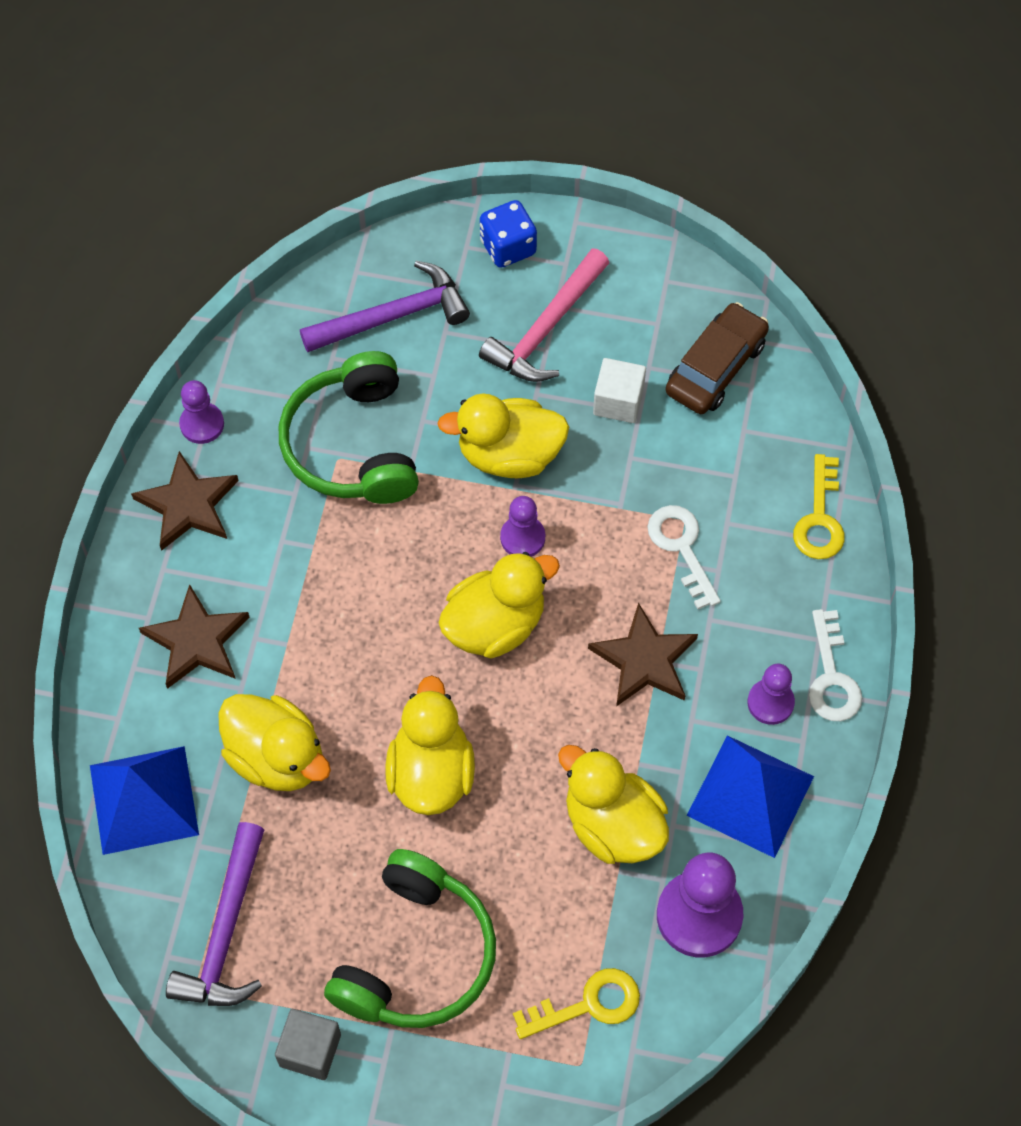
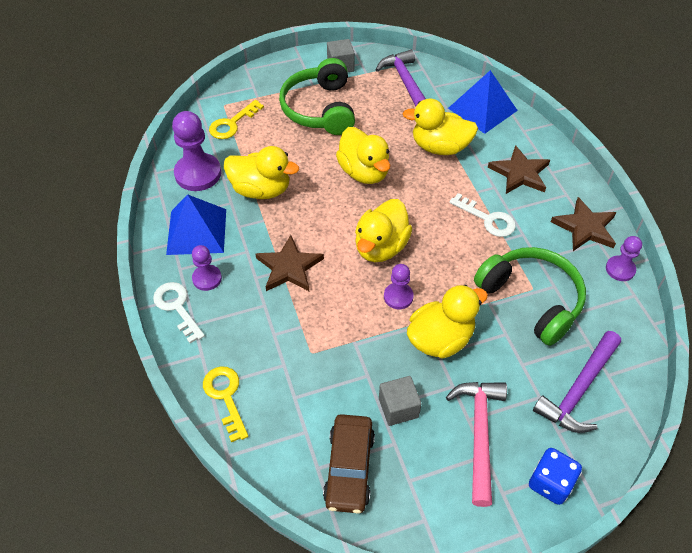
camera: 150 degrees right, 10 degrees down
white cube [593,358,646,423] -> grey cube [379,376,422,426]
white key [647,505,720,609] -> white key moved to [449,193,516,237]

